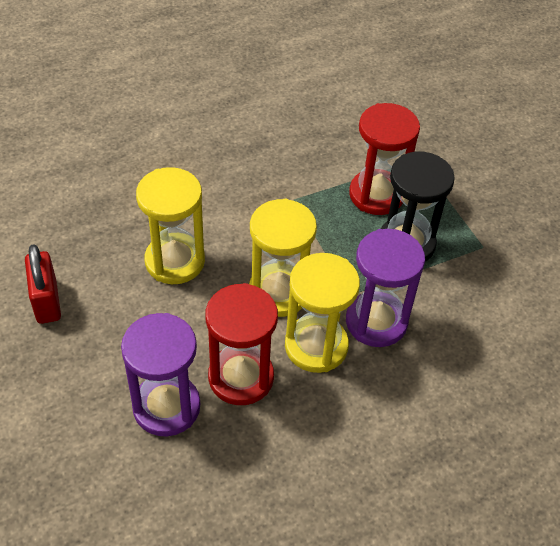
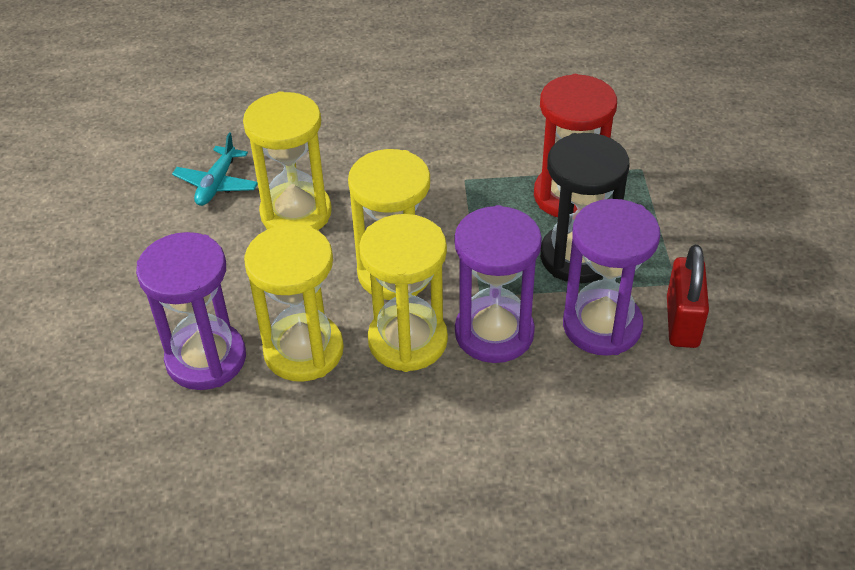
camera: 25 degrees right, 5 degrees down
red padlock [25,245,61,324] -> red padlock moved to [667,245,709,348]
red hourglass [205,283,278,405] -> yellow hourglass [244,224,344,382]
none -> turquoise plane [172,132,258,206]
none -> purple hourglass [563,199,660,356]

